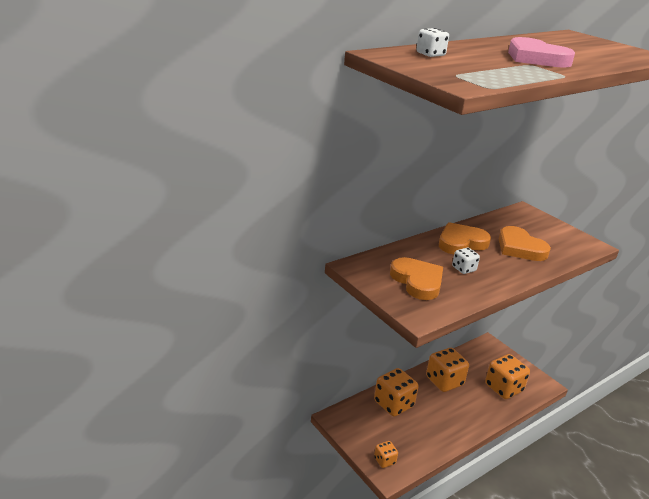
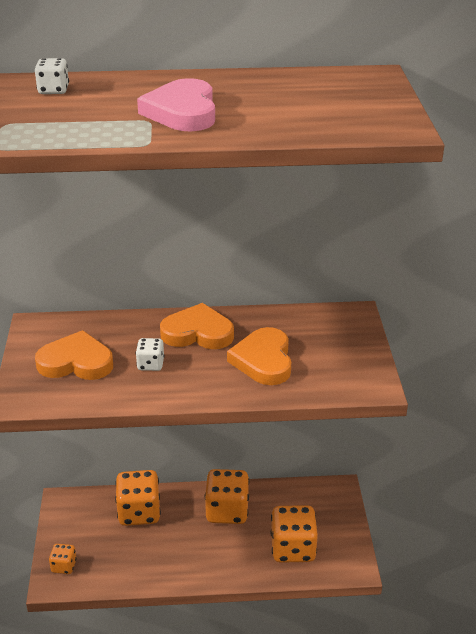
camera: 35 degrees right, 5 degrees up
orange heart [390,257,443,300] -> orange heart turned 90 degrees counterclockwise [35,330,113,380]

